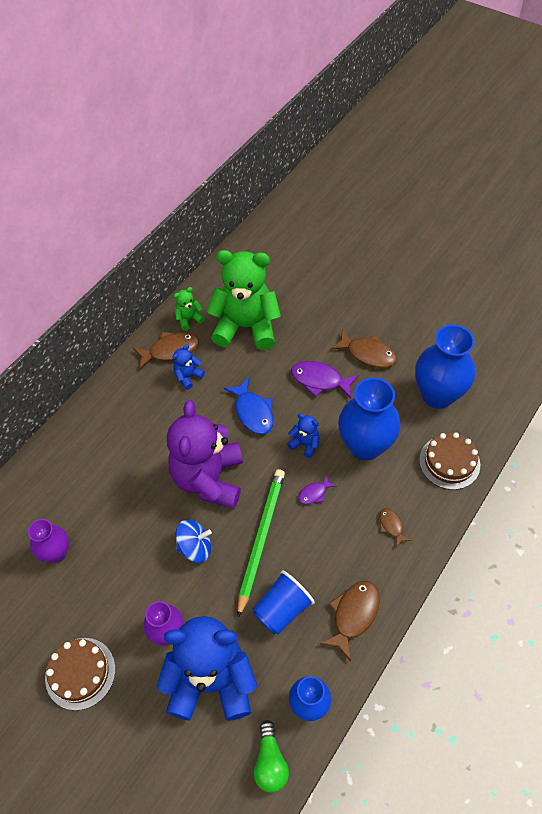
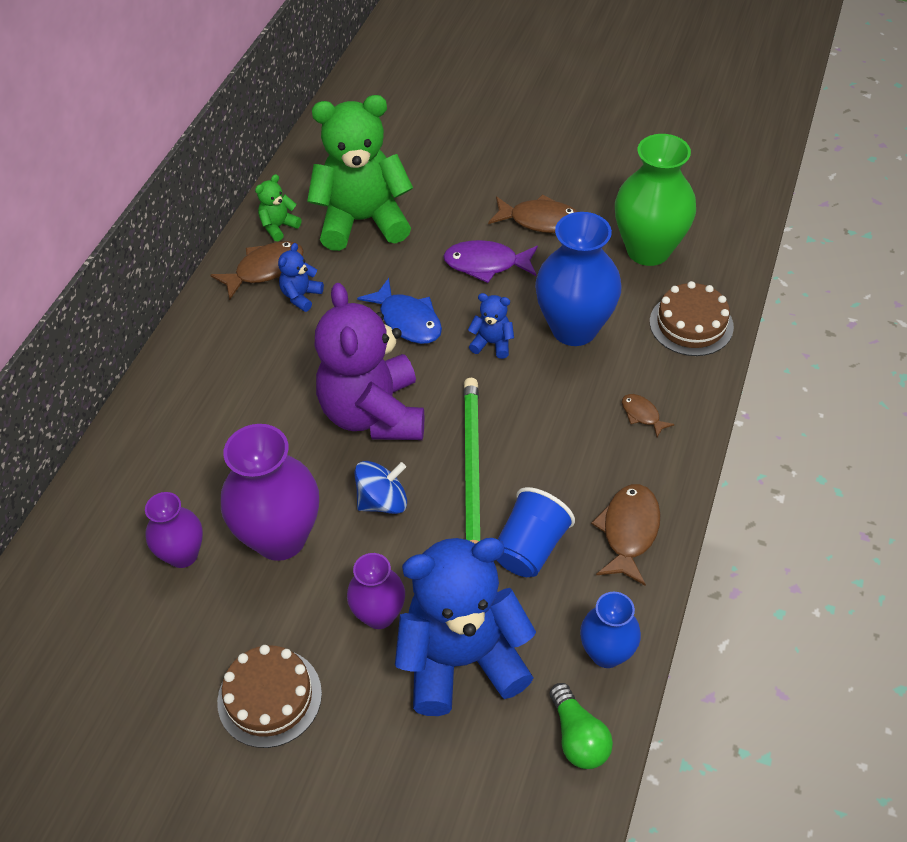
camera: 15 degrees left, 5 degrees down
purple fish [298,475,337,504] -> none
blue vase [415,324,475,409] -> green vase [615,134,696,266]
none -> purple vase [221,424,319,561]

